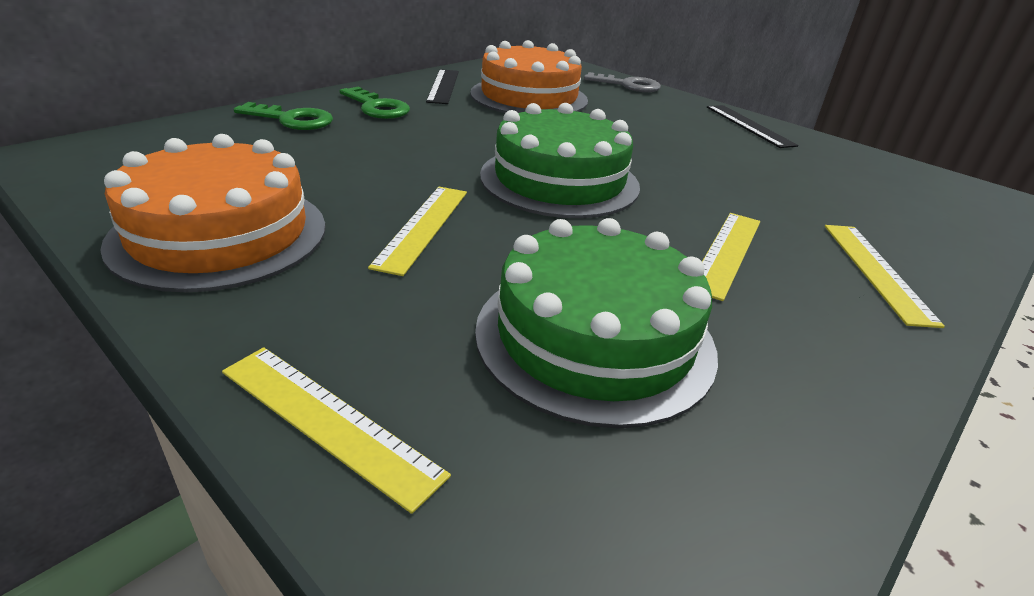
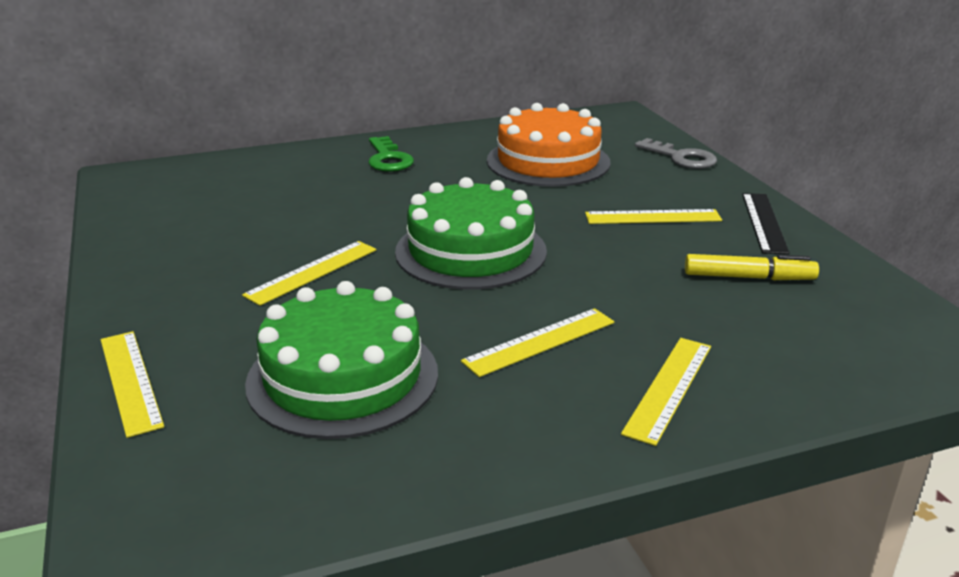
camera: 30 degrees right, 5 degrees down
orange cake [100,134,326,292] -> none
green key [234,102,333,130] -> none
black ruler [426,69,459,104] -> none
none -> yellow ruler [585,209,722,224]
none -> yellow marker [685,254,819,280]

